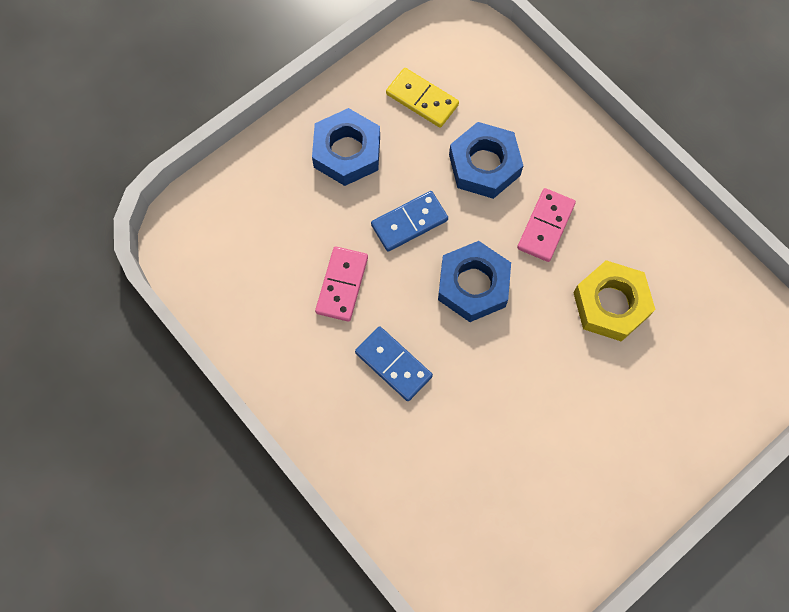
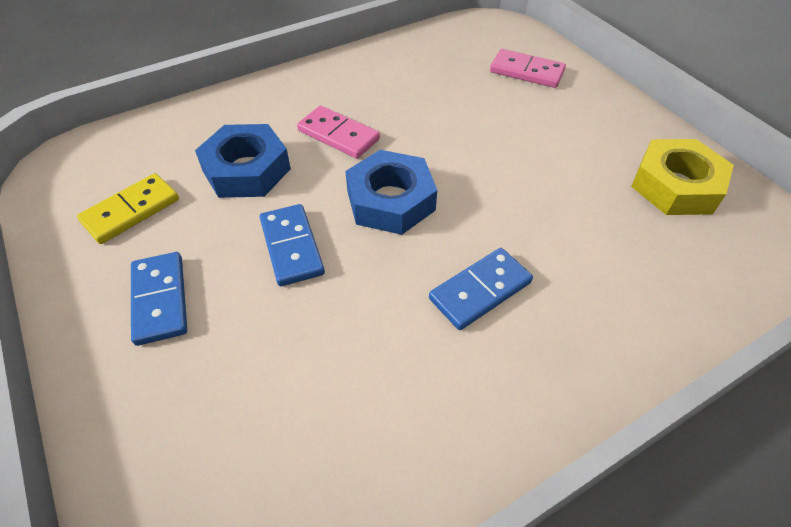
camera: 80 degrees left, 20 degrees down
blue nut [312,108,380,186] -> blue domino [131,252,187,346]
pink domino [315,246,368,322] -> pink domino moved to [490,49,566,88]
yellow nut [573,260,656,342] -> yellow nut moved to [631,139,734,215]

